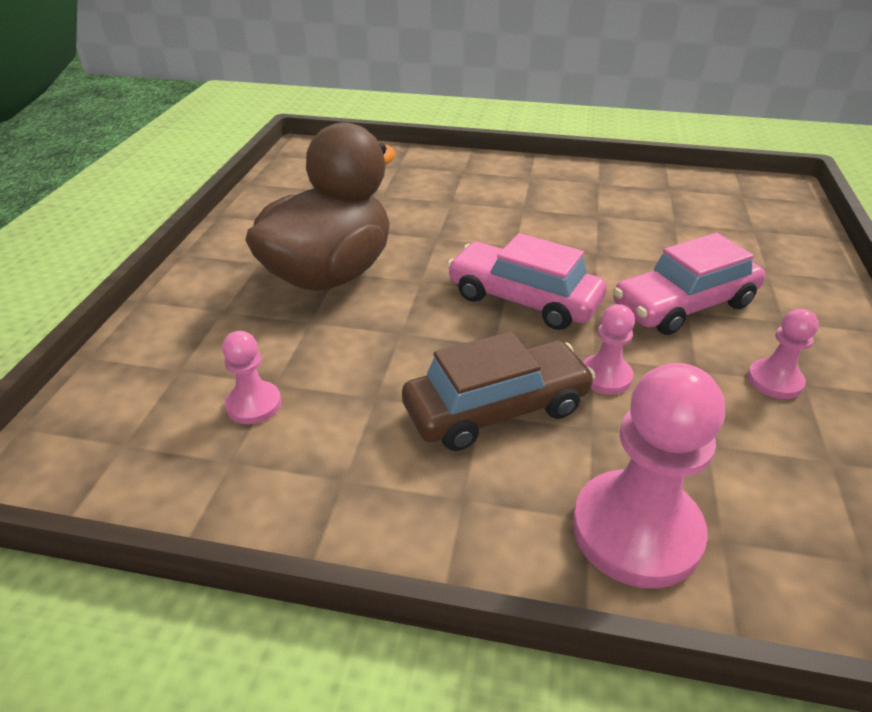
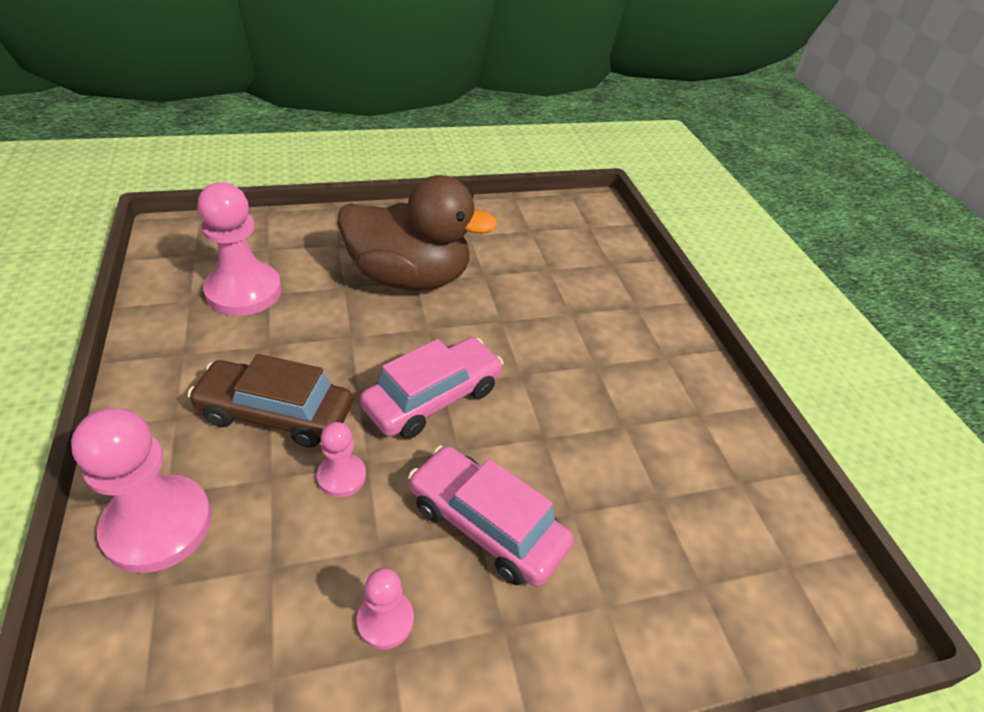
camera: 60 degrees right, 5 degrees up
pink pawn [222,331,281,424] -> pink pawn [198,182,282,316], size x1.94
brown car [402,331,596,451] -> brown car turned 150 degrees clockwise [187,354,353,448]
pink car [447,233,607,330] -> pink car turned 45 degrees clockwise [360,337,504,439]

